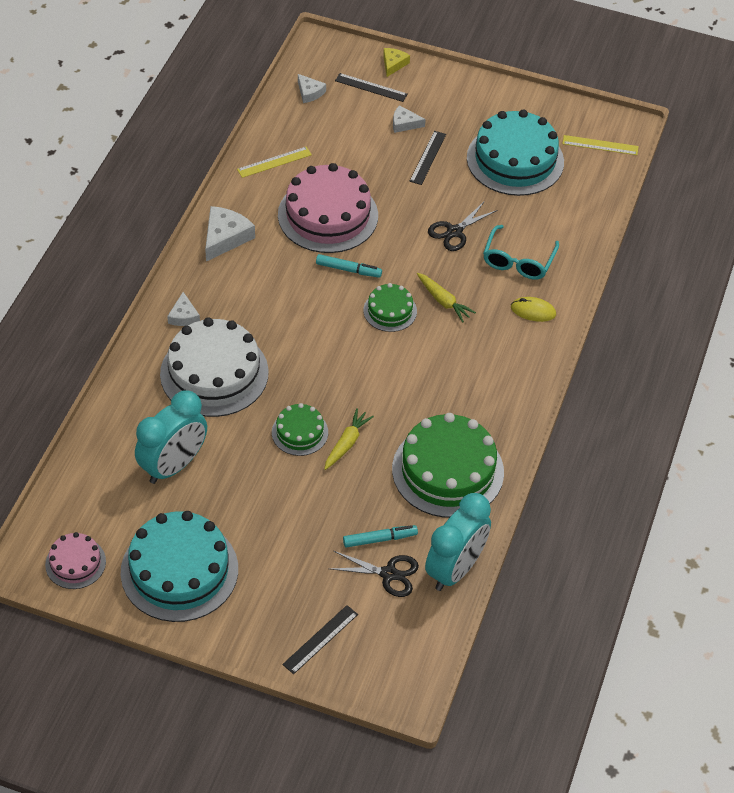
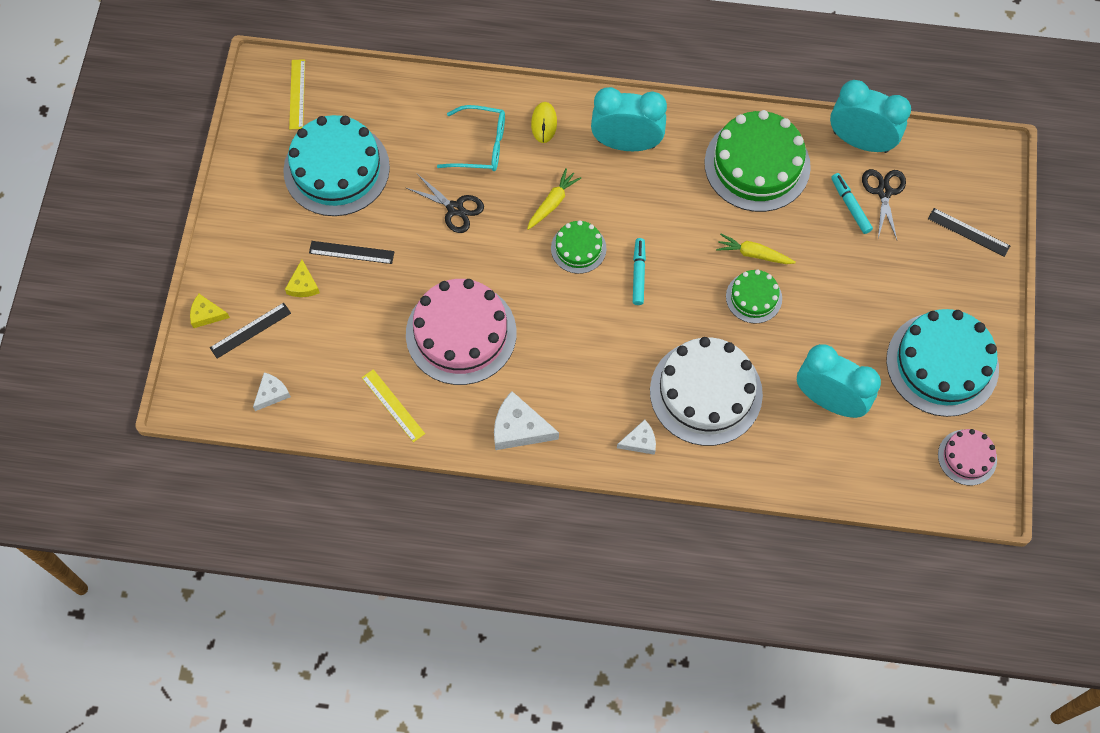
camera: 100 degrees left, 15 degrees up
turquoise marker [316,254,382,278] -> turquoise marker moved to [633,238,646,305]
black ruler [335,73,407,102] -> black ruler turned 45 degrees clockwise [210,303,291,359]
white cheese [393,105,426,133] -> yellow cheese [285,260,320,297]
none -> turquoise clock [591,87,667,151]

